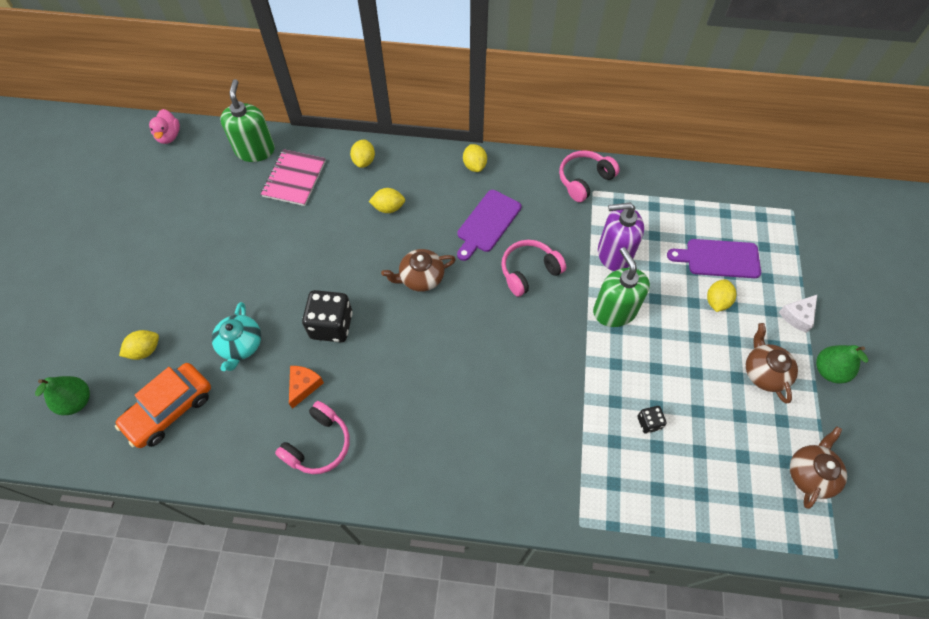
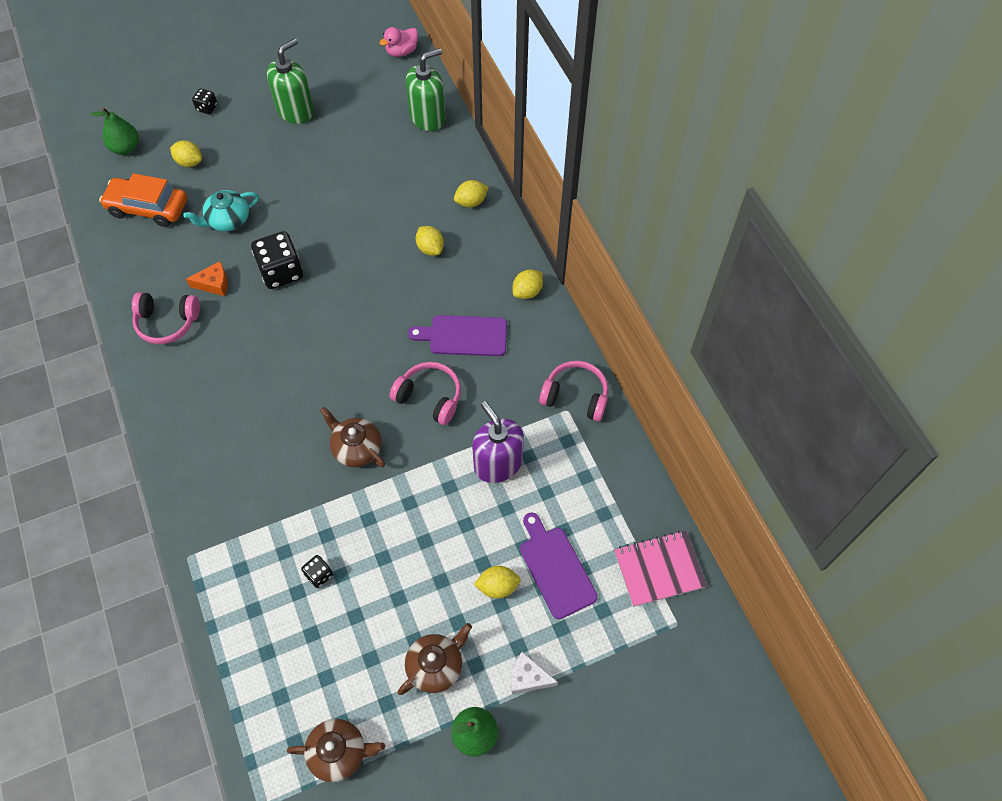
camera: 60 degrees right, 0 degrees up
pink notebook [261,149,326,206] -> pink notebook moved to [614,531,707,607]
brown teapot [381,249,456,292] -> brown teapot moved to [320,407,385,467]
green soap dispenser [593,247,650,327] -> green soap dispenser moved to [267,38,314,124]
none -> black dice [192,88,218,115]

